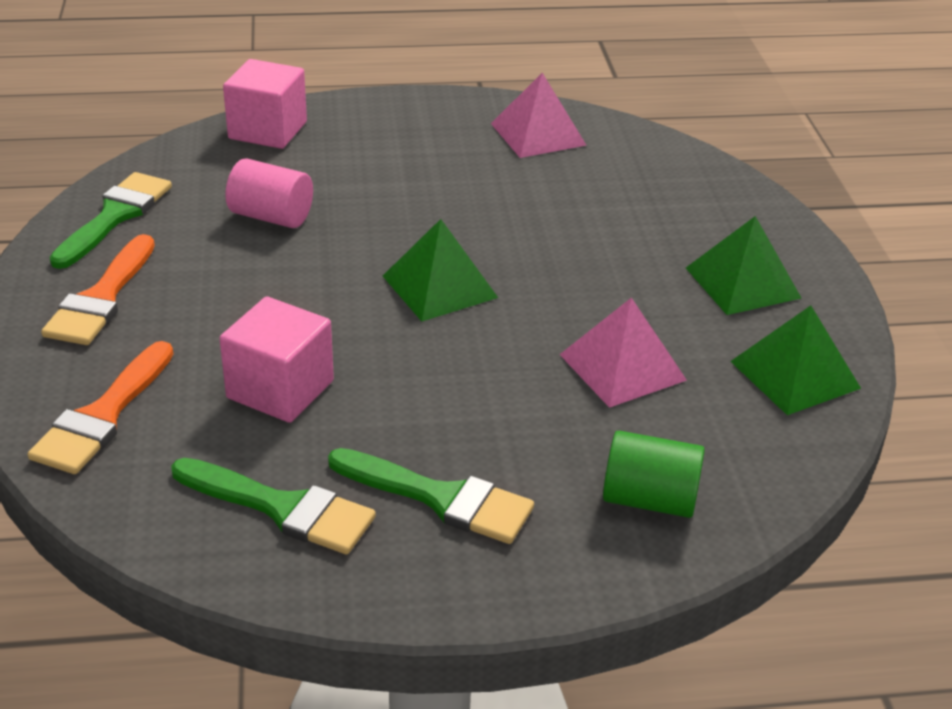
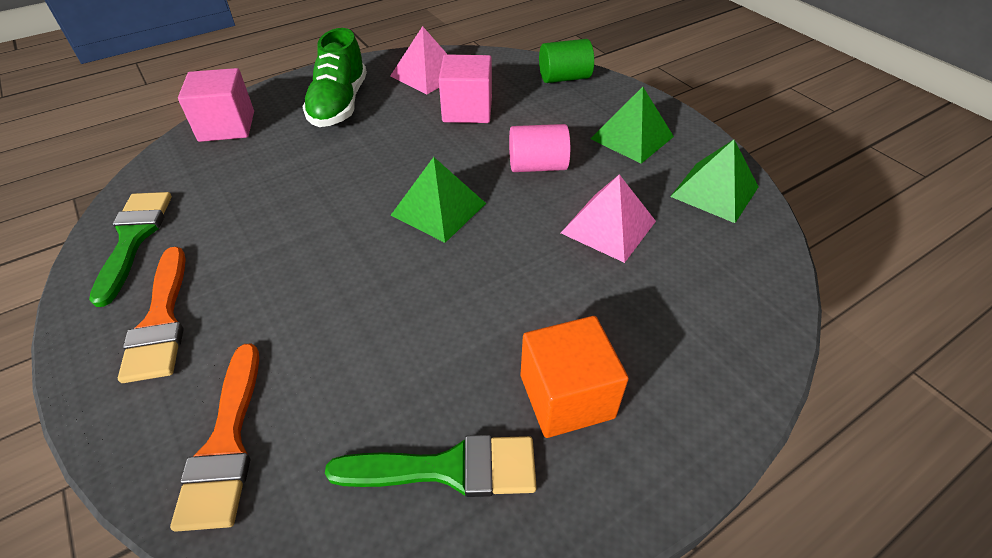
camera: 25 degrees left, 10 degrees up
pink cube [219,296,334,423] -> pink cube moved to [439,54,492,123]
pink cylinder [225,158,313,228] -> pink cylinder moved to [509,124,571,172]
green brush [328,448,534,544] -> orange cube [521,316,629,438]
green cylinder [603,431,705,518] -> green cylinder moved to [539,39,594,83]
none -> green shoe [302,28,367,127]

